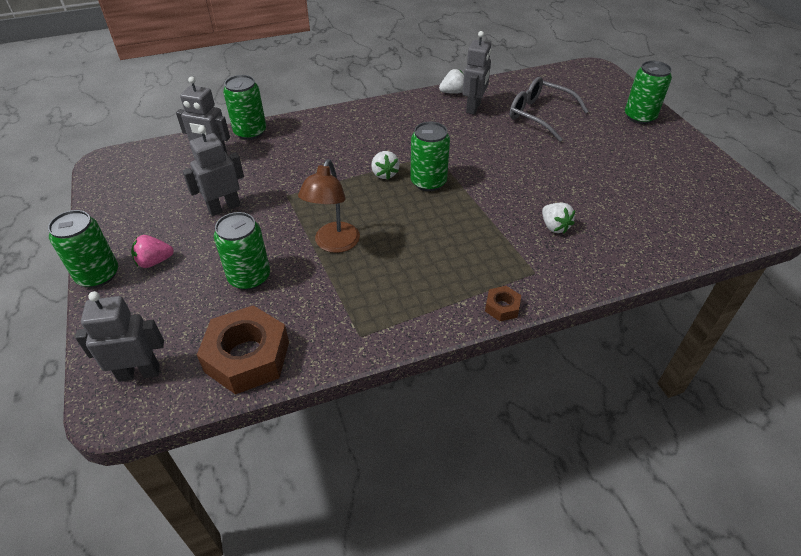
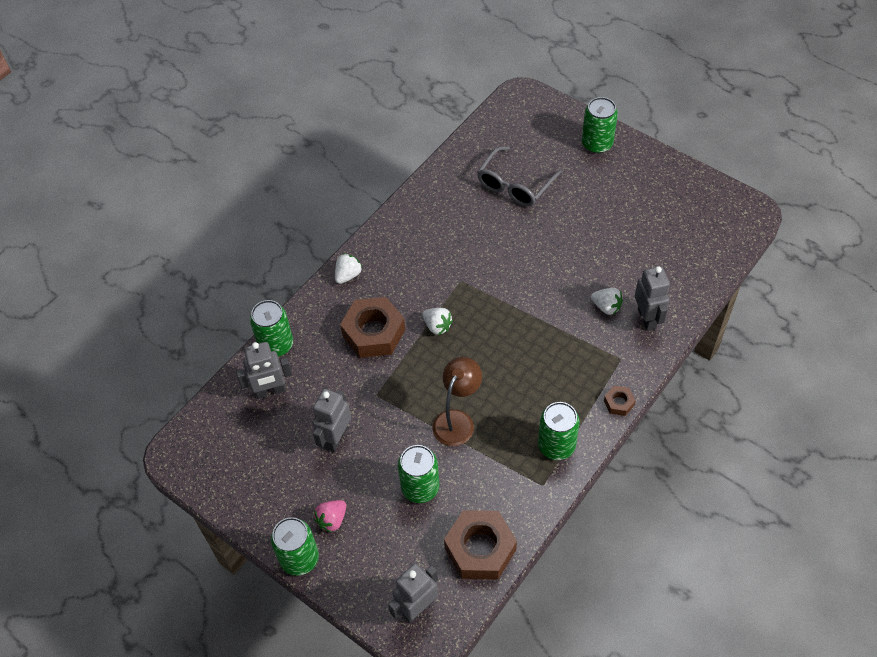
camera: 30 degrees left, 10 degrees up
brown lamp [298,159,360,253] -> brown lamp turned 135 degrees counterclockwise [432,357,482,446]
green can [411,121,450,191] -> green can moved to [538,402,580,460]
white strawberry [439,69,464,94] -> white strawberry moved to [335,253,362,284]
grey robot [462,31,491,115] -> grey robot moved to [635,266,670,331]
grey glasses [510,77,589,142] -> grey glasses turned 60 degrees counterclockwise [477,146,562,207]
none -> brown nut [340,297,405,358]

